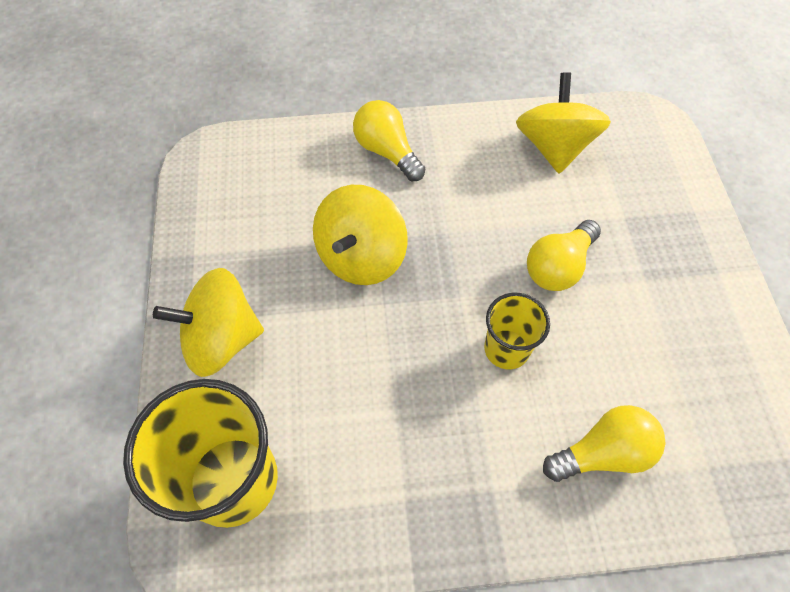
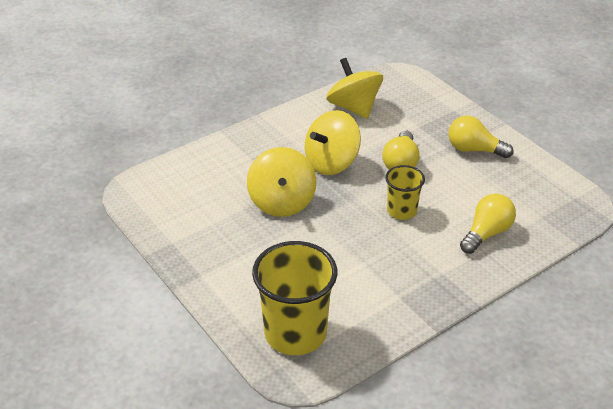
camera: 30 degrees left, 20 degrees down
yellow spinning top [153,268,264,377] -> yellow spinning top moved to [305,110,361,175]
yellow light bulb [353,100,425,181] -> yellow light bulb moved to [449,116,513,158]

